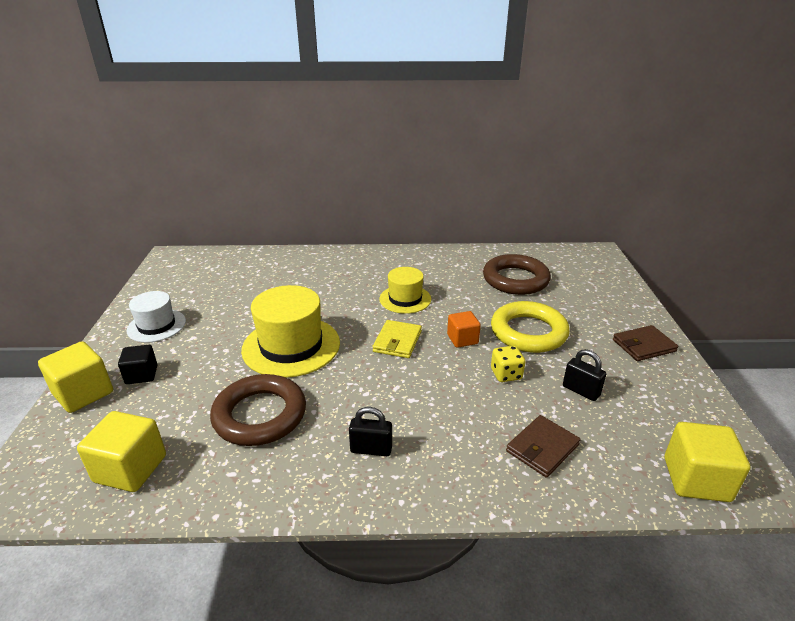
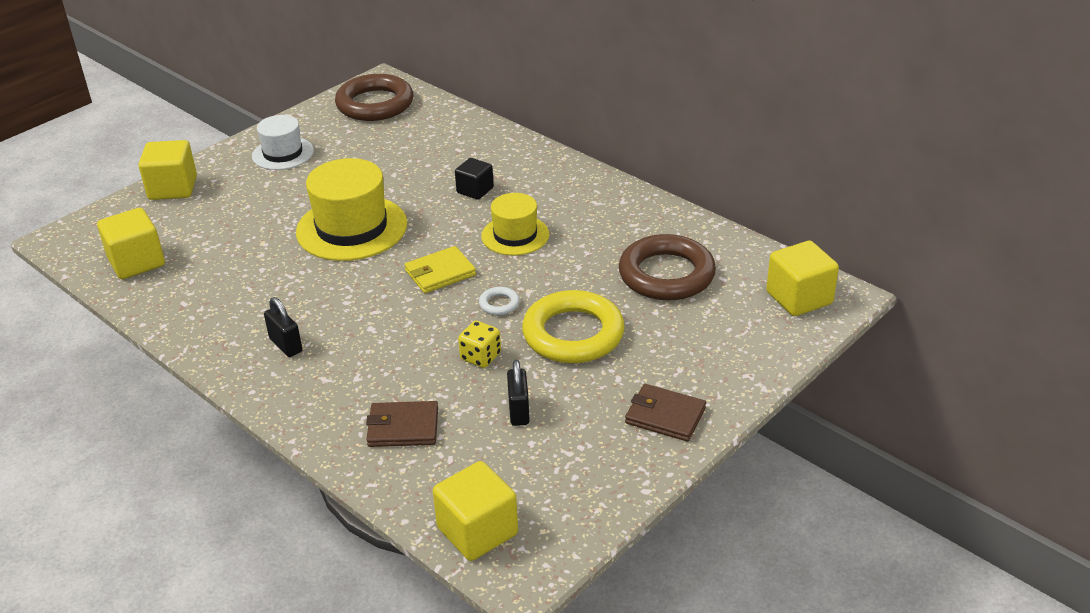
camera: 45 degrees right, 5 degrees up
black cube [118,345,158,384] -> black cube moved to [455,158,494,200]
brown ring [210,374,306,446] -> brown ring moved to [335,74,413,121]
orange cube [447,311,481,348] -> white ring [479,287,520,315]
none -> yellow cube [766,241,839,316]

